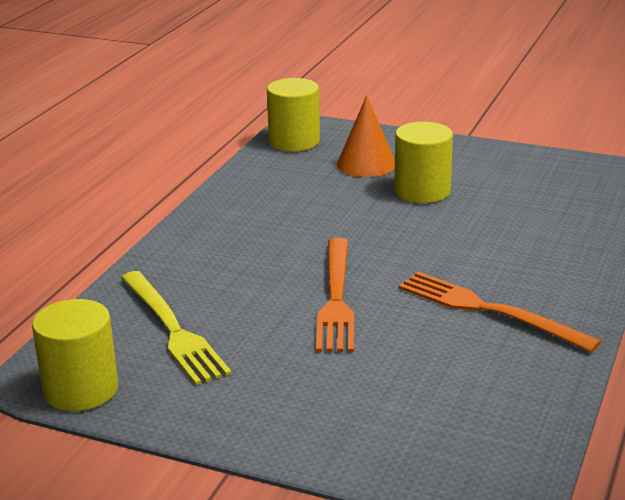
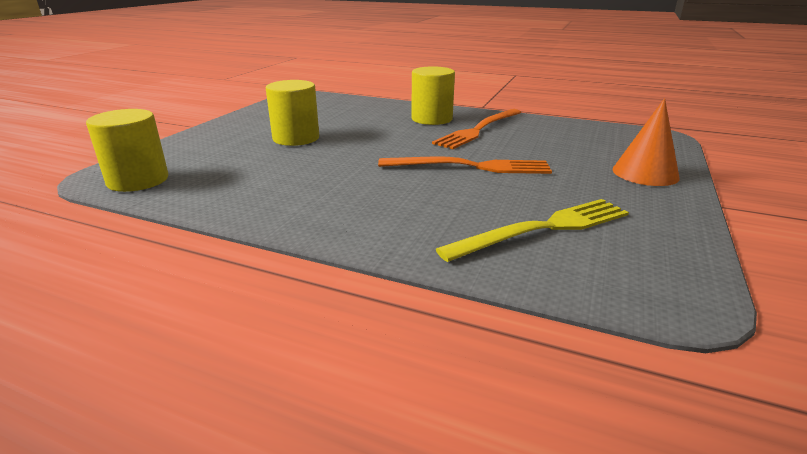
camera: 90 degrees left, 0 degrees up
yellow cylinder [32,299,118,411] -> yellow cylinder moved to [411,66,455,125]
orange cone [337,96,395,177] -> orange cone moved to [612,98,680,186]

